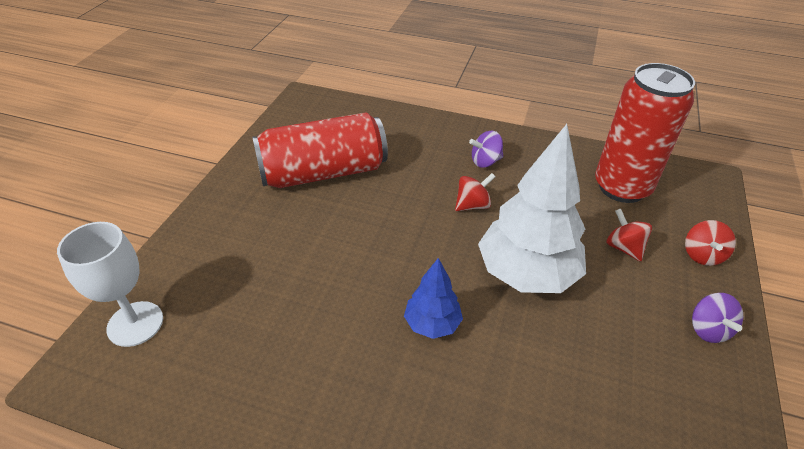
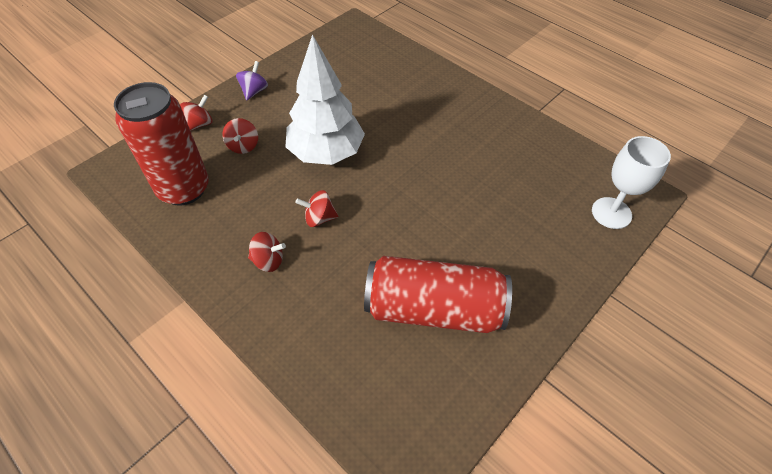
camera: 155 degrees left, 10 degrees up
blue tree [404,258,463,339] -> none
purple spinning top [469,131,504,168] -> red spinning top [248,232,286,272]

